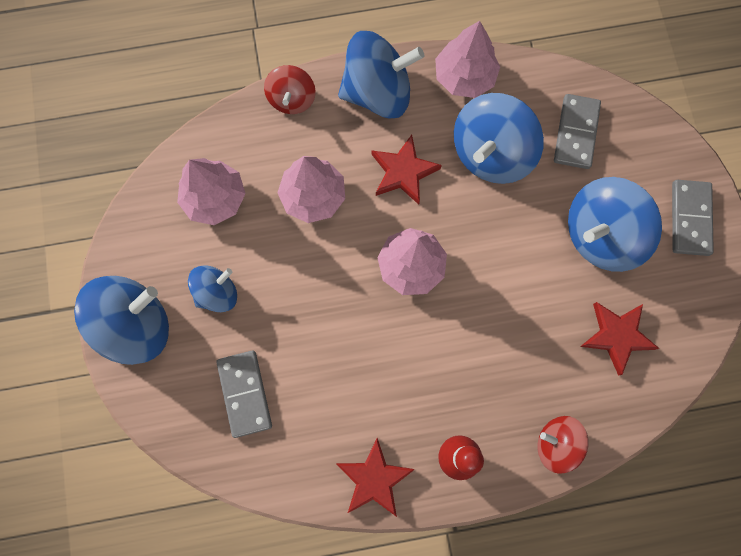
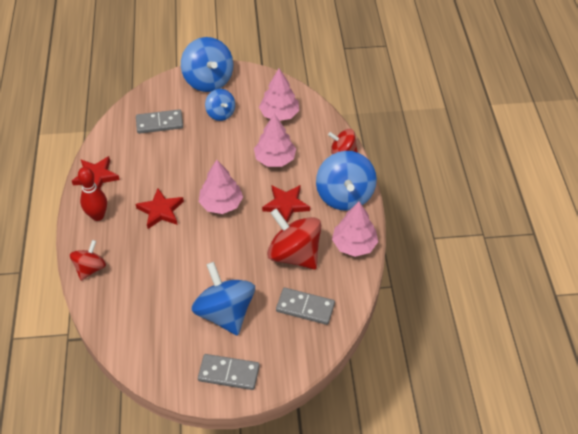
camera: 95 degrees right, 25 degrees down
blue spinning top [454,93,544,184] -> red spinning top [267,208,321,270]
red star [580,302,660,376] -> red star moved to [135,188,184,229]

